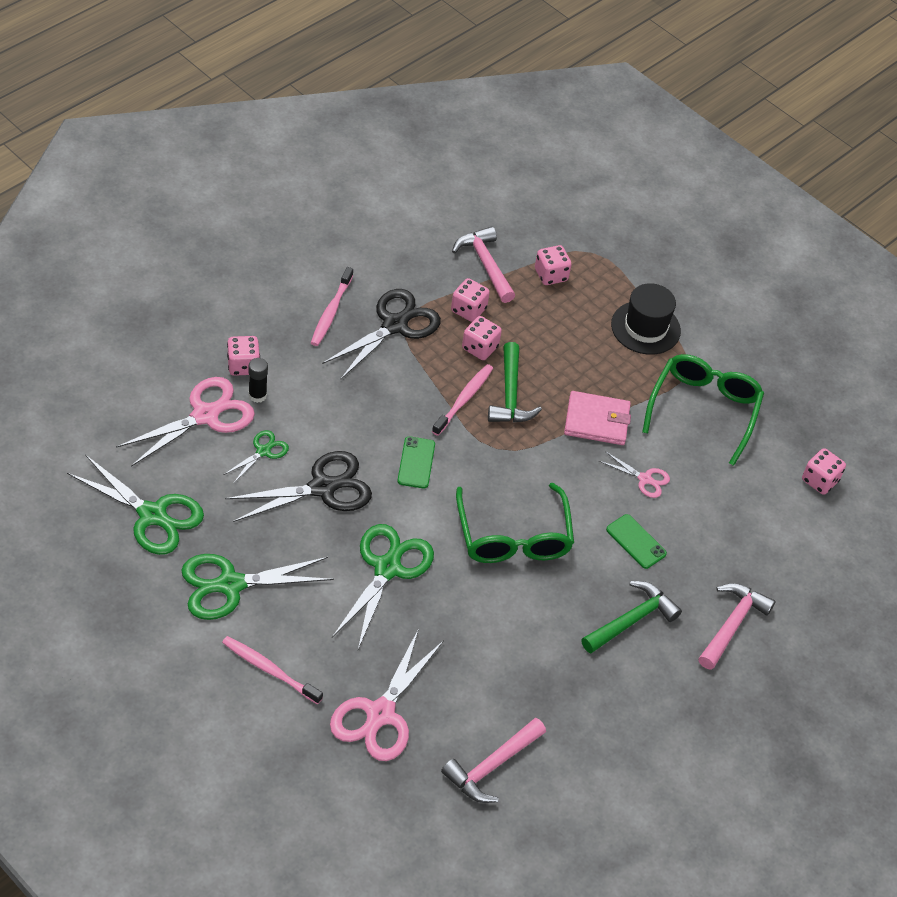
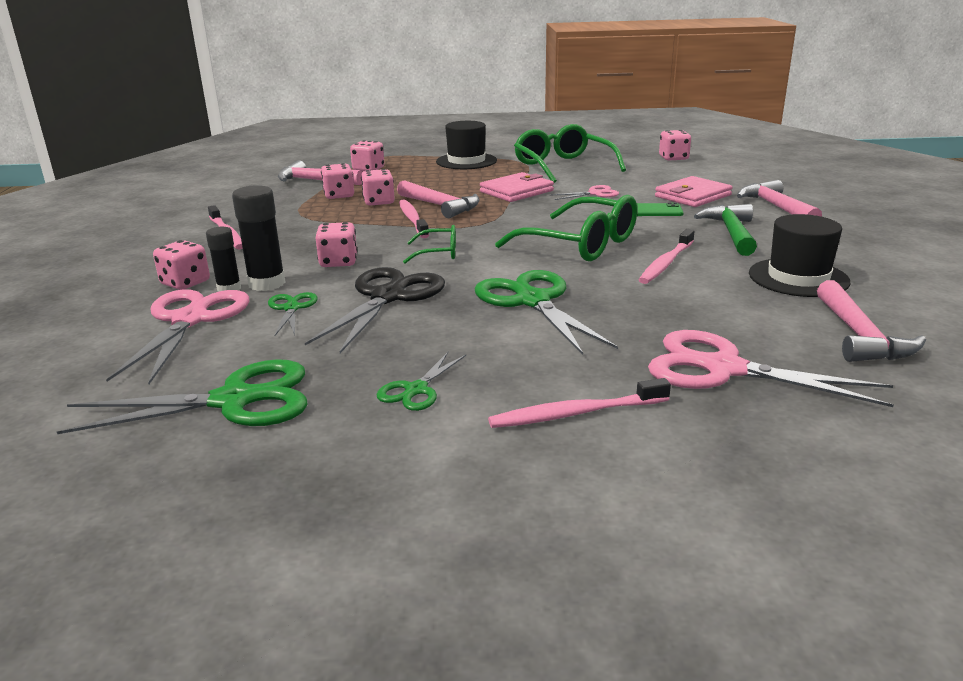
camera: 40 degrees left, 25 degrees down
green scissors [181,554,334,620] -> green scissors [376,352,466,411], size x0.52
black scissors [322,289,441,379] -> none
pink scissors [330,630,444,761] -> pink scissors turned 135 degrees clockwise [648,330,894,407]
green phone [397,436,435,489] -> green glasses [403,225,456,263]
green hammer [488,342,542,422] -> pink hammer [397,180,480,218]
none -> black glue stick [232,185,286,291]
none -> pink dice [316,222,357,267]
none -> pink toothbrush [638,229,695,284]
none -> pink wallet [655,176,733,207]
none -> black hat [749,214,850,297]

